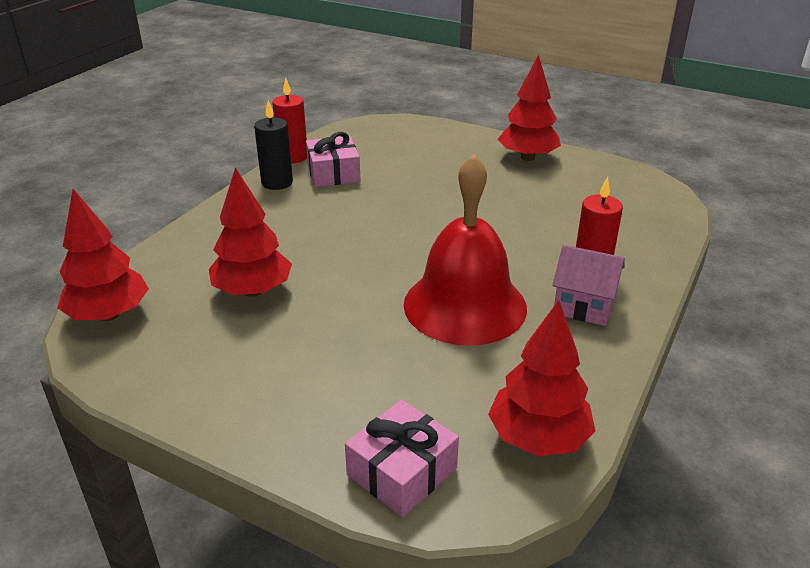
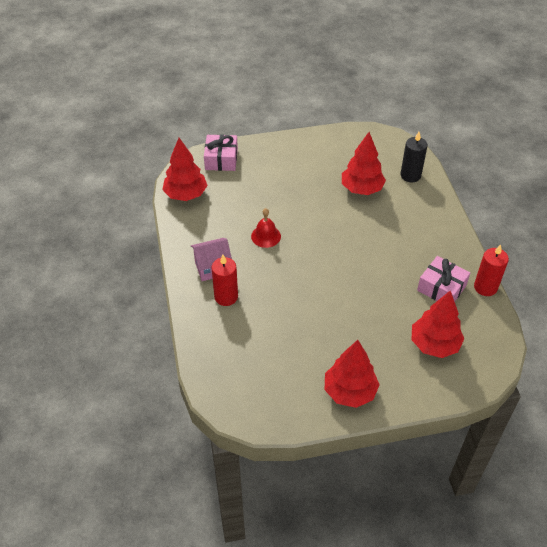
camera: 140 degrees right, 15 degrees up
red tree [57,189,149,321] -> red tree moved to [412,291,464,358]
black candle [254,100,293,190] -> black candle moved to [400,132,428,182]
red bell [404,155,527,346] -> red bell [251,208,281,248], size x0.44

